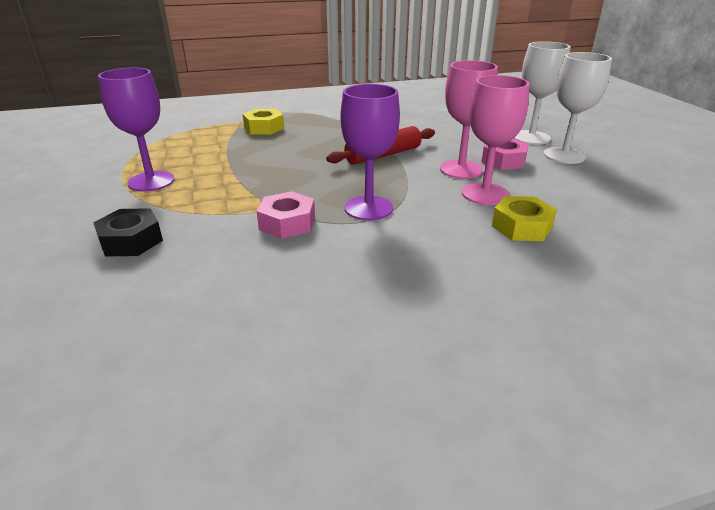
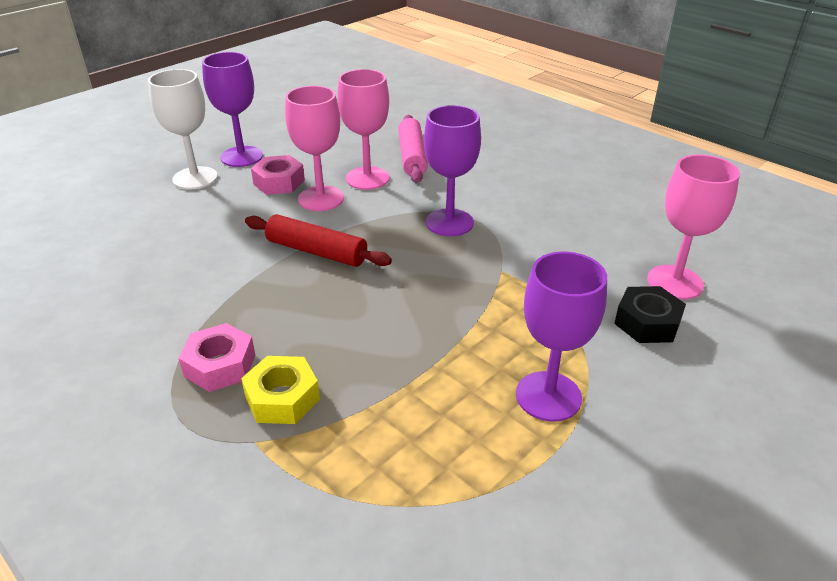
camera: 120 degrees left, 5 degrees up
pink nut [257,191,315,239] -> pink nut moved to [178,323,255,392]
yellow nut [492,196,557,241] -> pink rolling pin [398,115,427,183]
white goblet [544,52,612,164] -> purple goblet [202,52,263,167]
none -> pink goblet [647,155,740,300]

